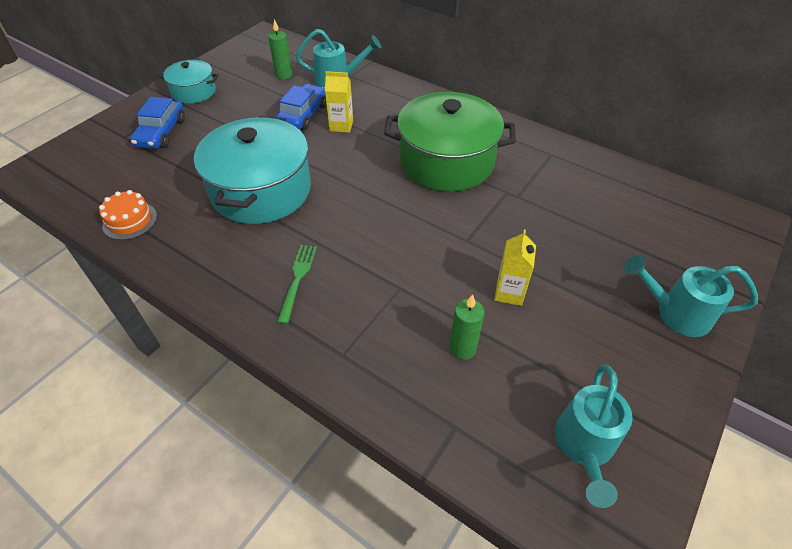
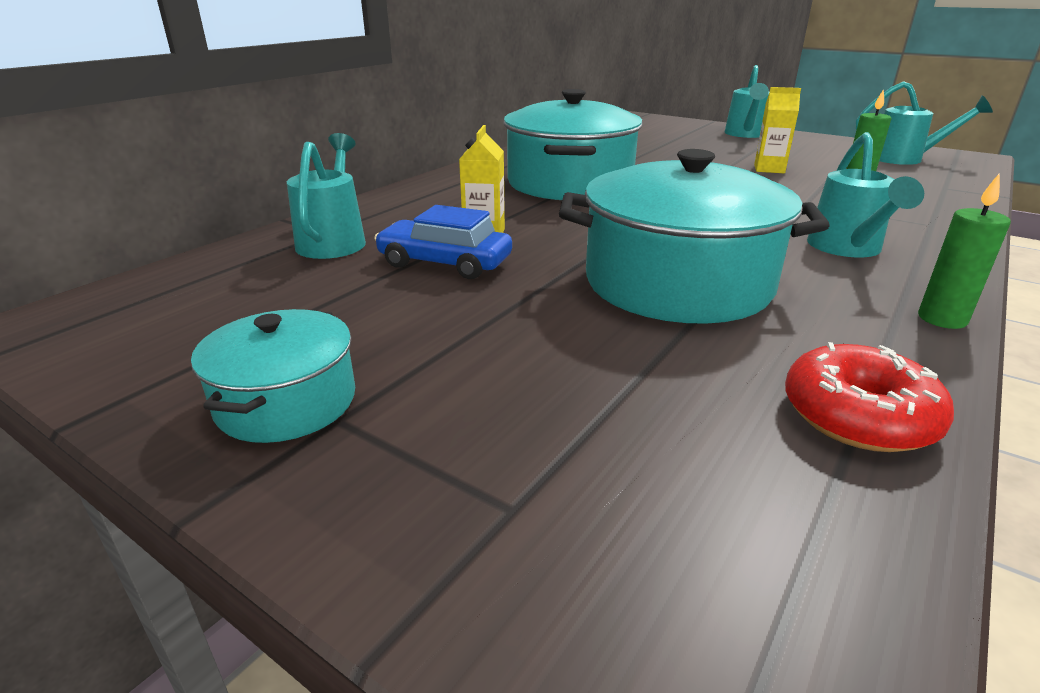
camera: 90 degrees left, 20 degrees down
orange cake [99,190,157,240] -> red donut [785,342,954,452]
blue car [130,97,185,149] -> none
green candle [268,19,292,80] -> green candle moved to [918,173,1011,329]
green fork [277,245,317,324] -> turquoise watering can [807,132,924,257]
green pot [384,92,516,191] -> turquoise pot [503,89,643,200]

